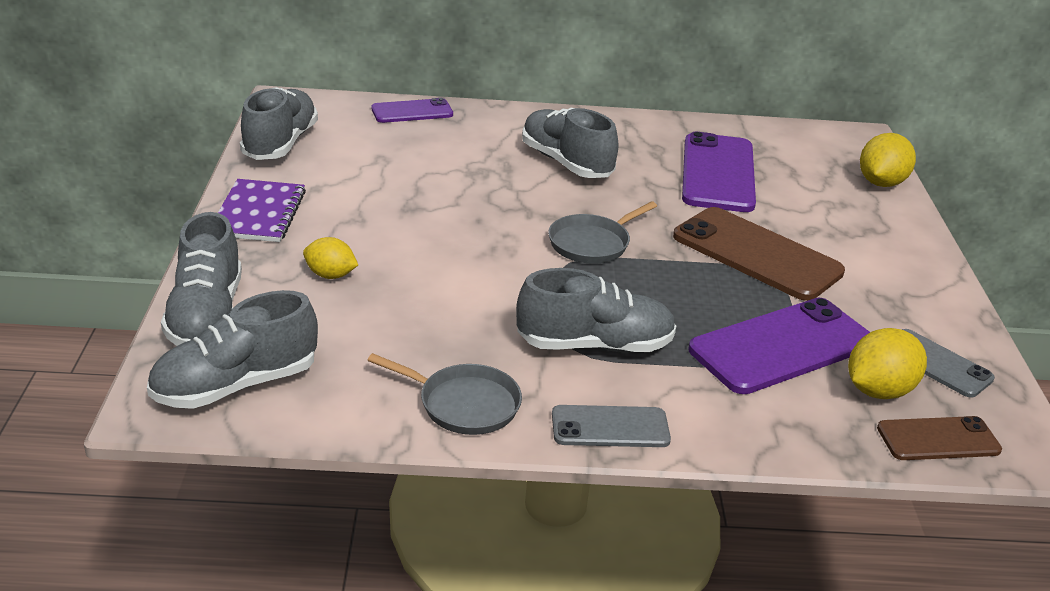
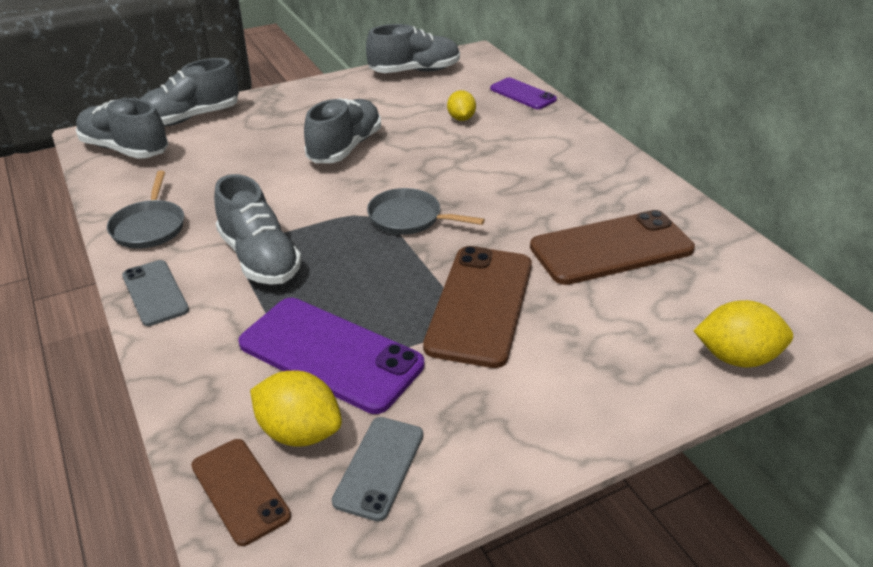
camera: 65 degrees right, 5 degrees up
purple notebook [218,179,306,242] -> none
yellow lemon [303,237,358,279] -> yellow lemon moved to [447,90,476,121]
grey shoe [522,108,619,178] -> grey shoe moved to [304,98,381,163]
purple phone [682,132,756,212] -> brown phone [530,210,695,285]

